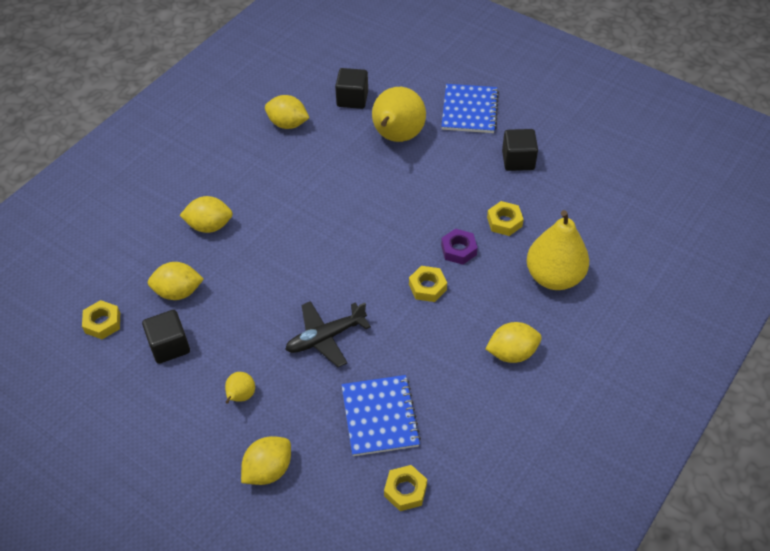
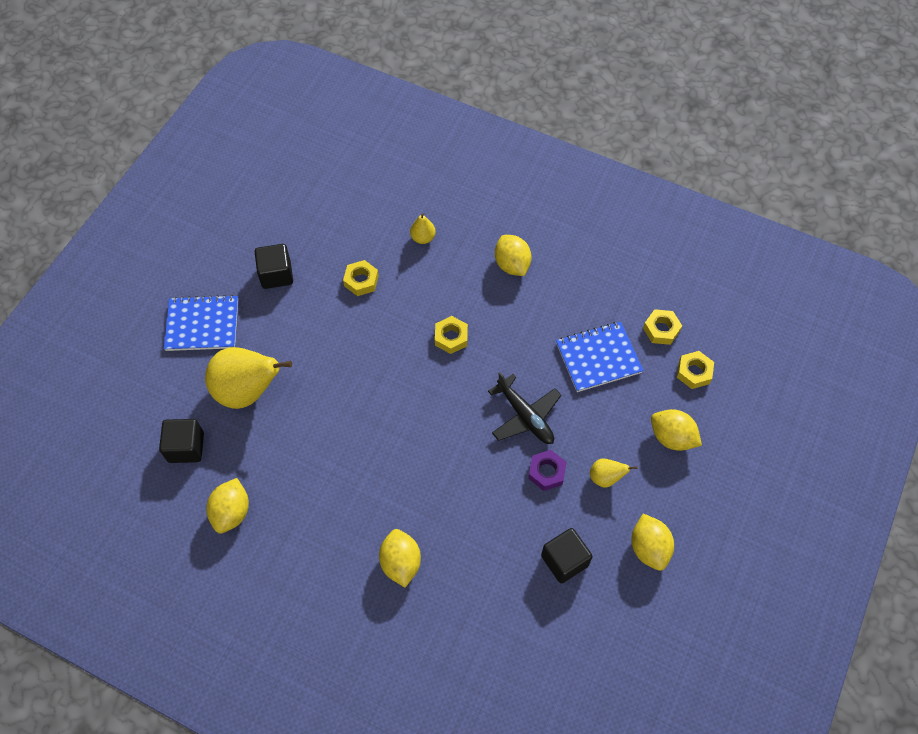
camera: 100 degrees left, 10 degrees up
yellow nut [82,300,120,339] -> yellow nut moved to [677,351,714,389]
yellow lemon [148,262,204,300] -> yellow lemon moved to [631,514,674,571]
purple nut [441,228,478,265] -> purple nut moved to [528,450,567,491]
yellow pear [527,210,589,290] -> yellow pear [410,213,436,244], size x0.46

